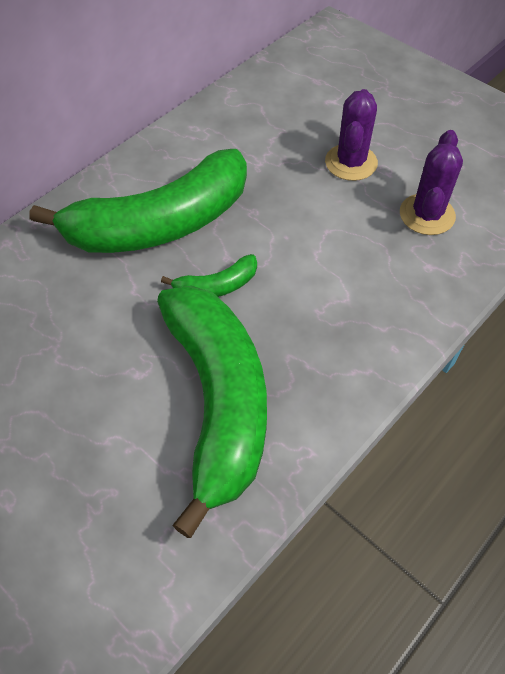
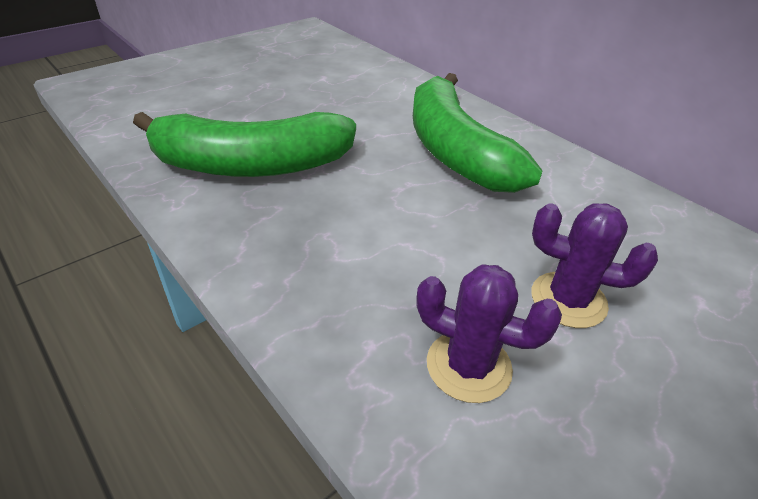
camera: 95 degrees right, 15 degrees down
green banana [161,254,257,297] -> none

